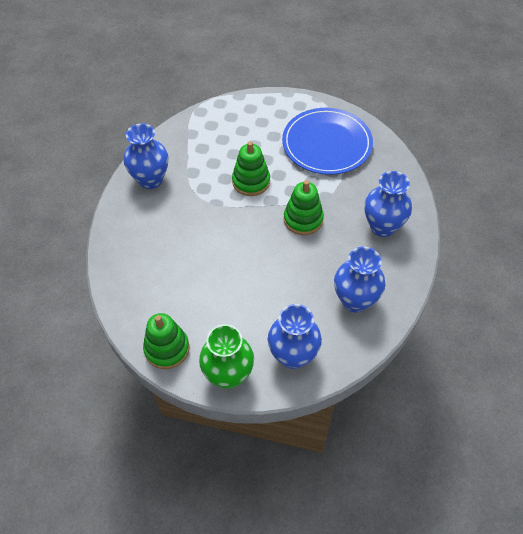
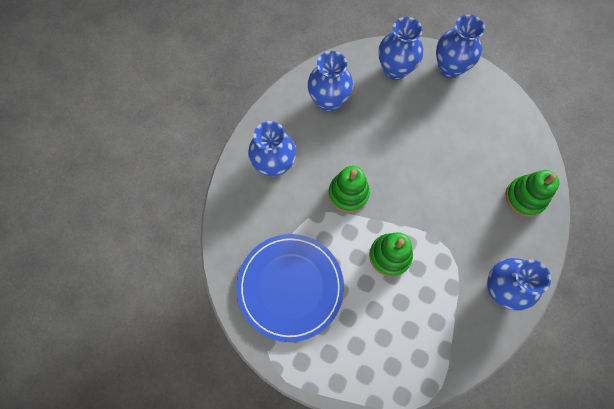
camera: 165 degrees left, 15 degrees up
green stacking toy [143,313,190,369] -> green stacking toy moved to [506,170,560,217]
green vase [199,324,254,389] -> blue vase [436,15,485,78]

